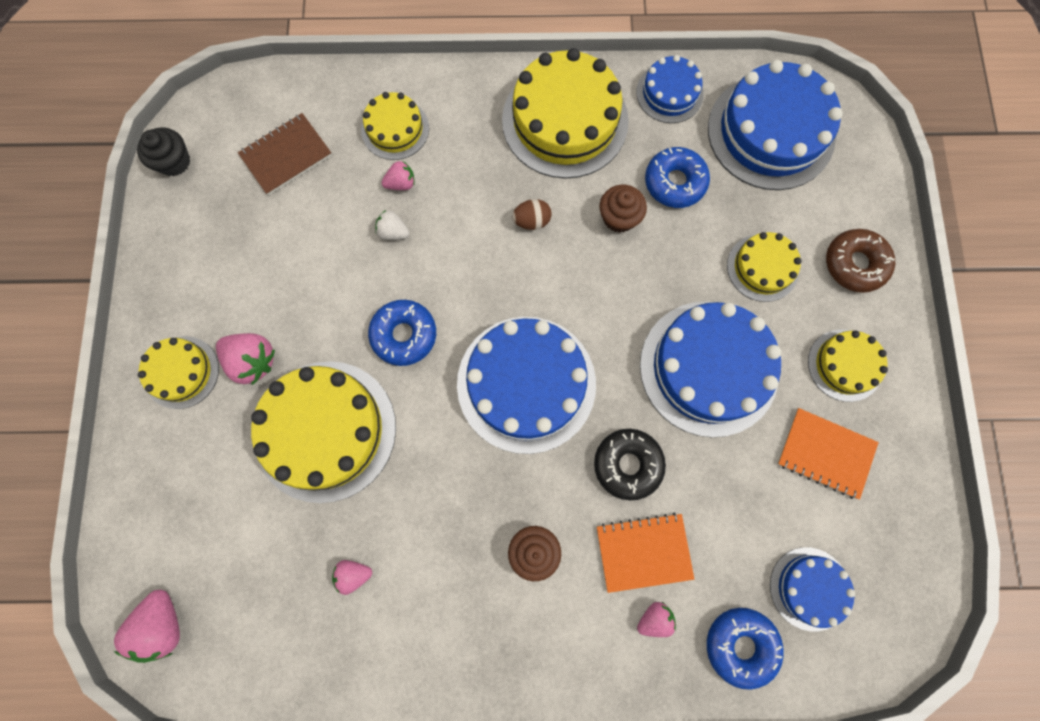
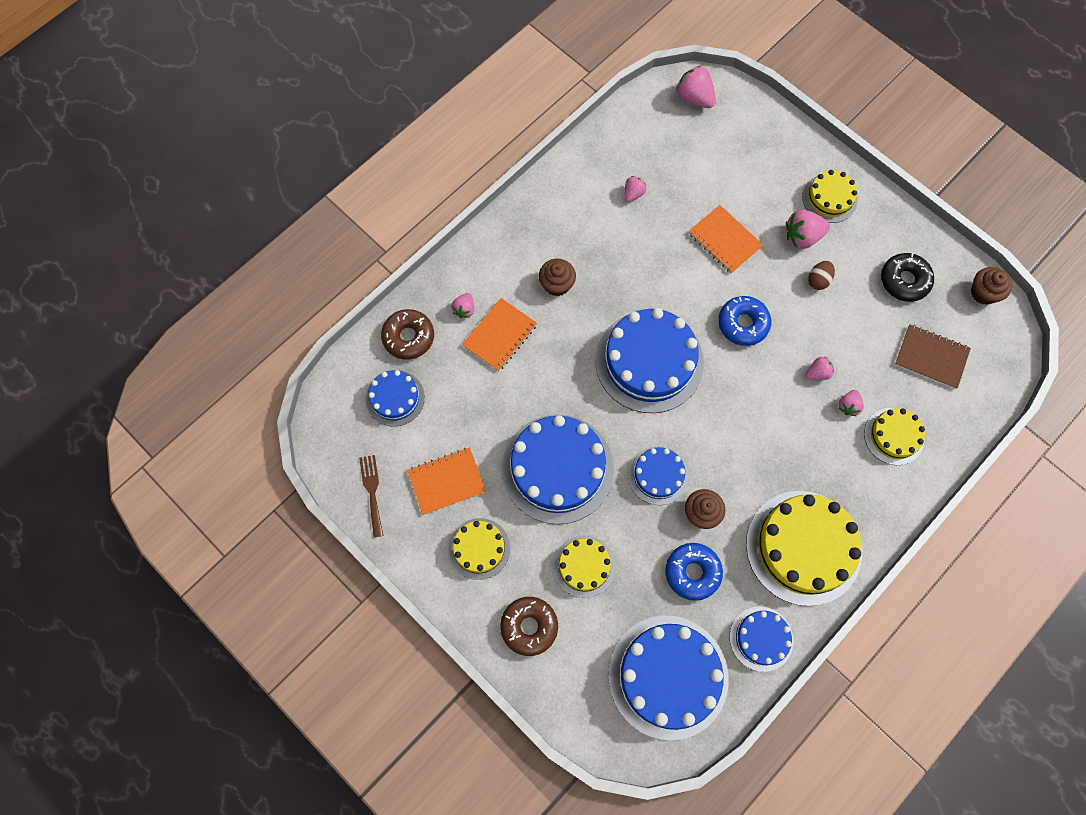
camera: 135 degrees right, 5 degrees down
black cupcake [137,127,190,176] -> brown cupcake [971,267,1012,305]
brown notebook [238,113,332,195] -> brown notebook turned 75 degrees counterclockwise [895,324,971,389]
yellow cake [251,361,396,503] -> orange notebook [688,205,763,274]
white strawberry [375,210,409,240] -> pink strawberry [805,357,834,380]
brown egg [512,199,552,230] -> brown egg moved to [808,261,835,290]
black donut [594,429,666,500] -> black donut moved to [881,253,934,302]
blue donut [707,608,784,690] -> brown donut [381,309,434,360]
none -> brown fork [359,455,383,538]
none -> blue cake [628,446,688,505]

